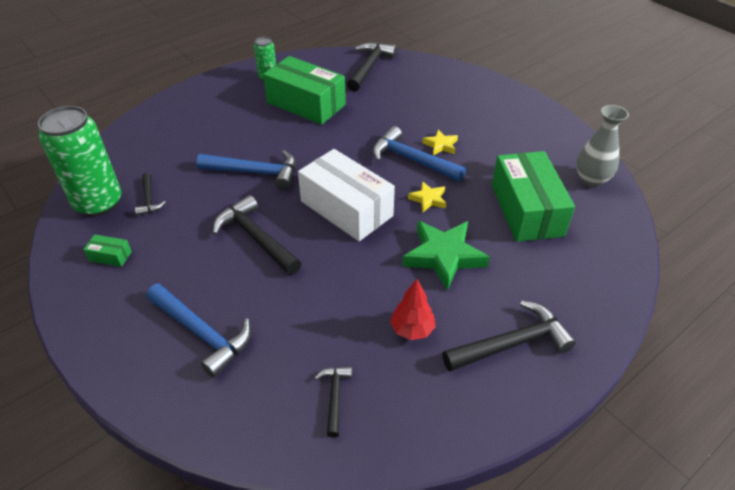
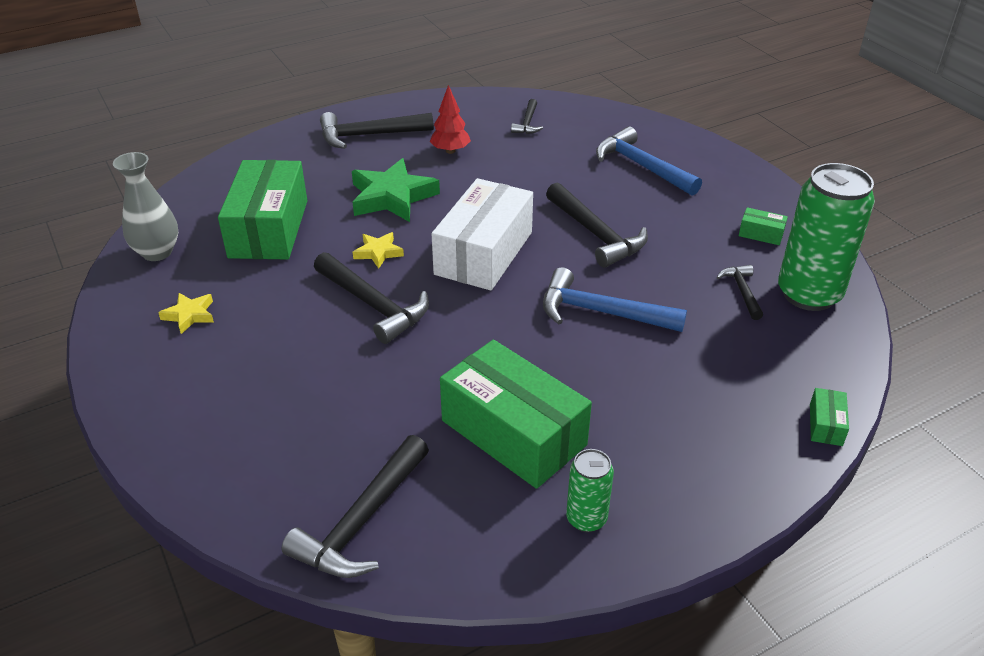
camera: 170 degrees left, 5 degrees down
white box [298,149,395,241] -> white box turned 60 degrees clockwise [432,178,533,290]
blue hammer [372,126,466,182] -> black hammer [314,252,429,344]
yellow star [423,129,458,155] -> yellow star moved to [158,293,214,334]
none -> green box [810,388,849,446]

